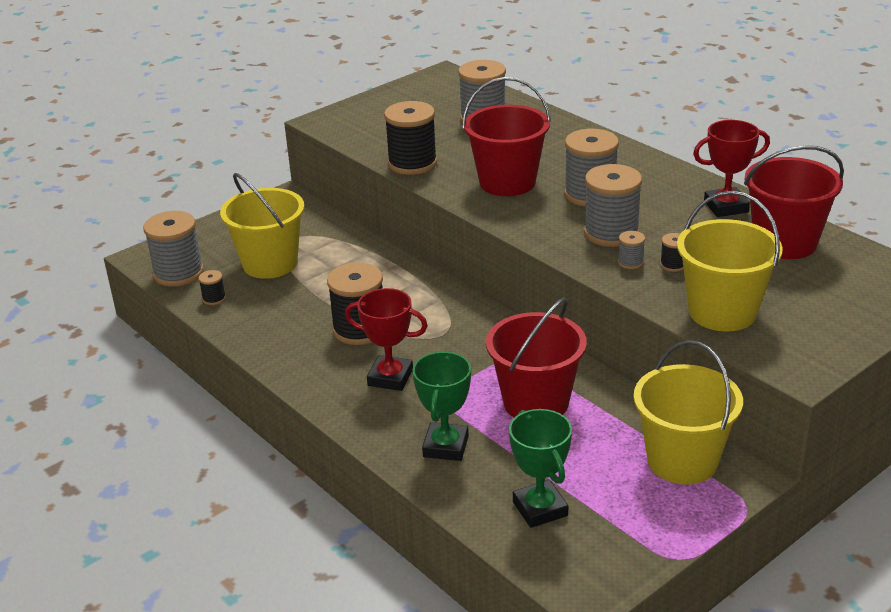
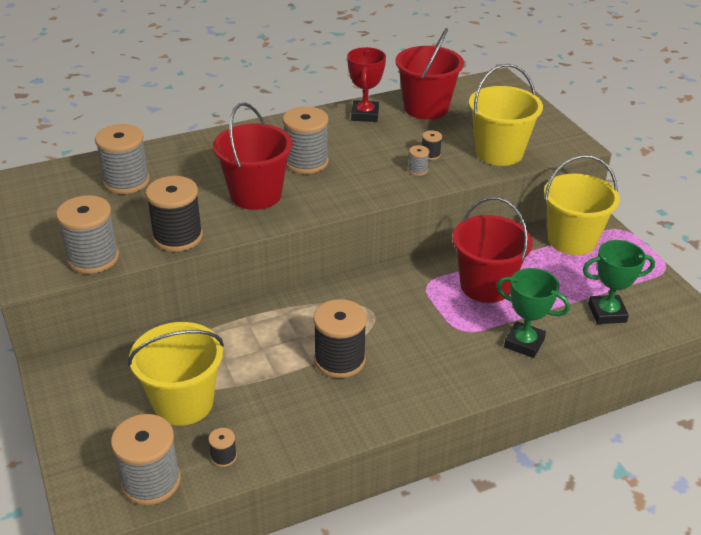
camera: 75 degrees left, 5 degrees up
red trophy [345,288,428,391] -> none
grey spool [584,164,642,247] -> grey spool moved to [56,195,119,274]

